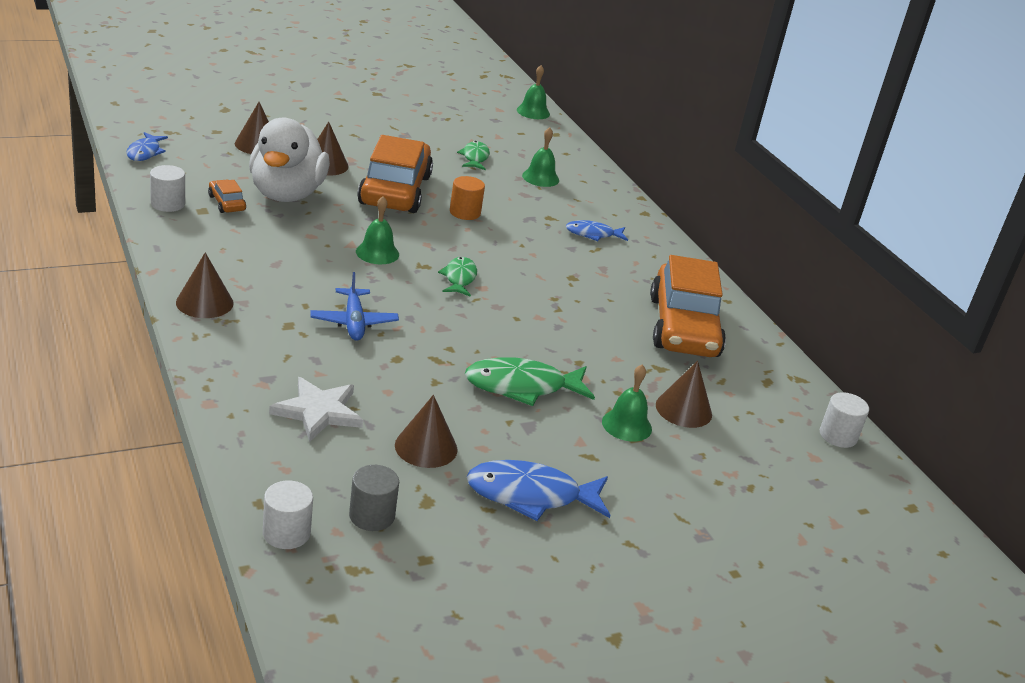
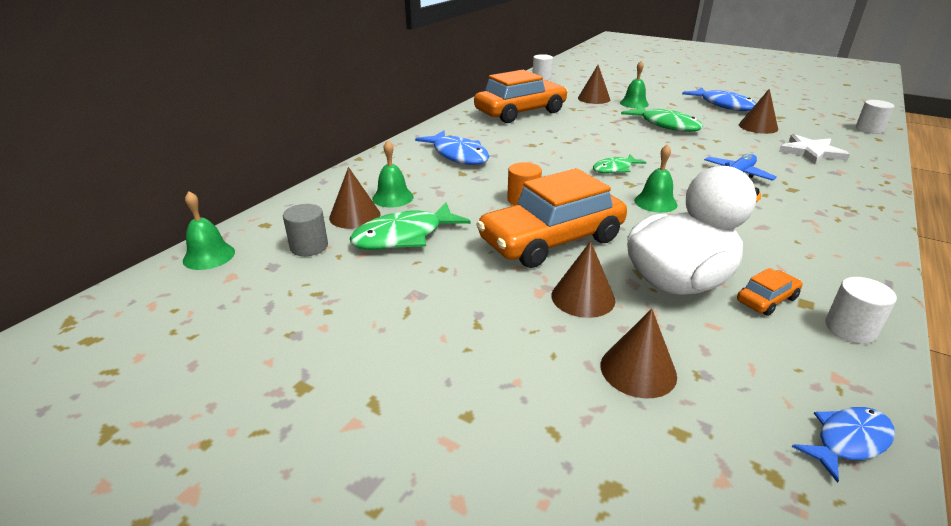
camera: 120 degrees left, 0 degrees up
brown cone [176,252,234,318] -> brown cone moved to [329,167,381,229]
orange car [208,179,246,213] -> orange car turned 150 degrees counterclockwise [737,268,803,316]
grey cylinder [349,465,399,531] -> grey cylinder moved to [283,204,328,256]
green fish [457,141,490,170] -> green fish [350,202,471,250], size x1.66
blue fish [566,220,628,241] -> blue fish [415,131,489,165], size x1.66

